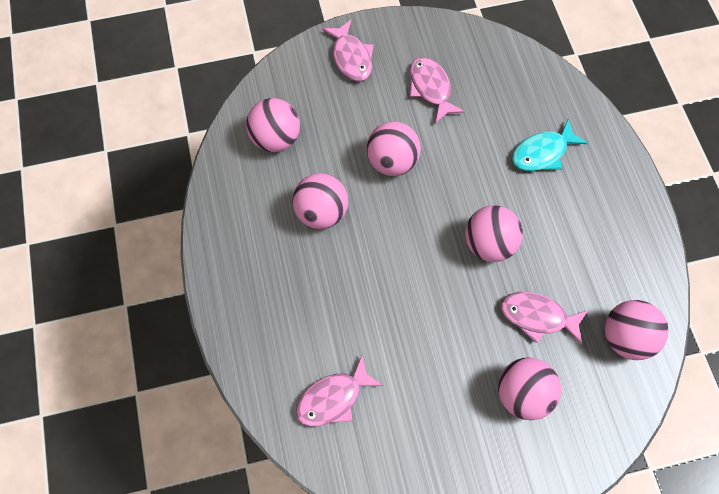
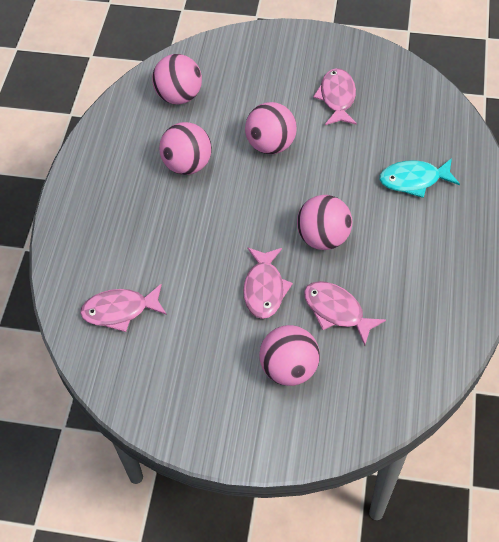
camera: 25 degrees right, 10 degrees down
pink fish [322,20,374,81] -> pink fish moved to [243,247,293,319]
pink ball [605,300,669,360] -> none

